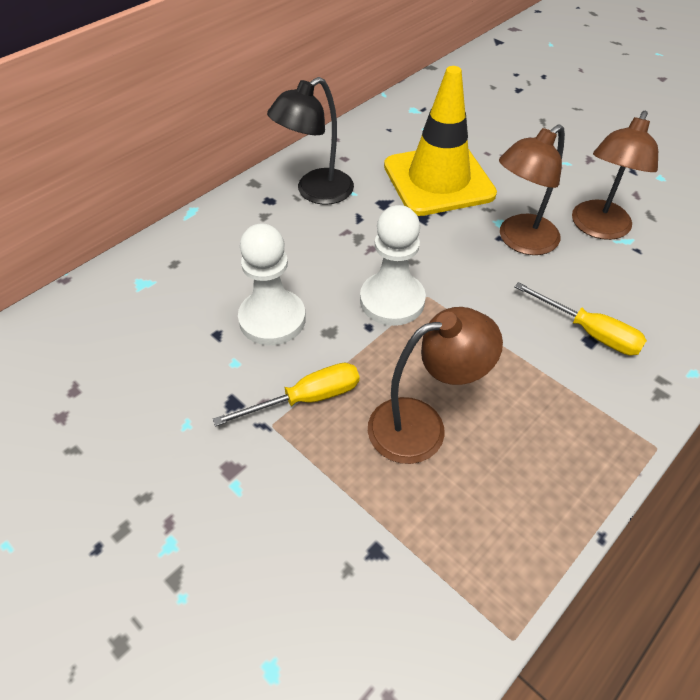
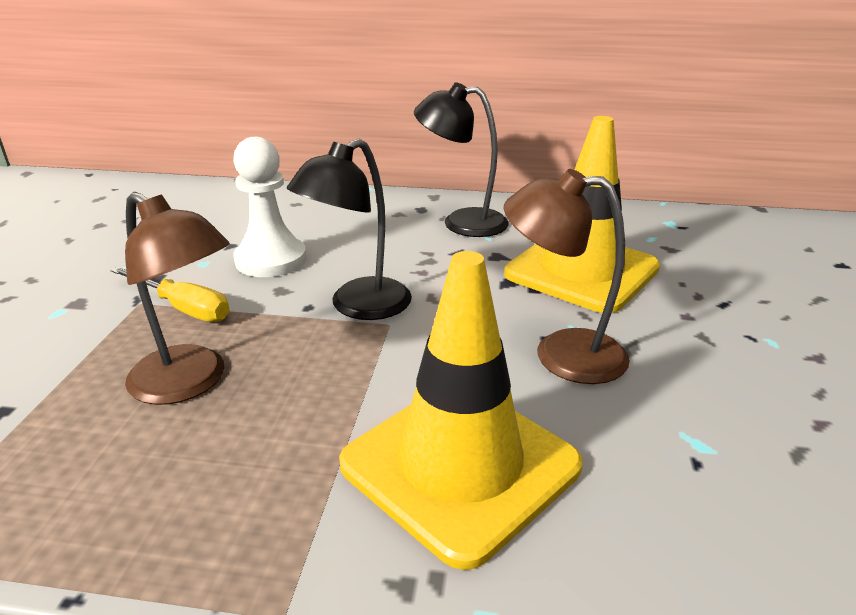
camera: 55 degrees right, 20 degrees down
white pawn [360,205,426,326] -> black lamp [287,138,412,320]
yellow screwdriver [515,282,647,355] -> yellow traffic cone [339,251,582,570]
brown lamp [572,111,658,240] -> none

